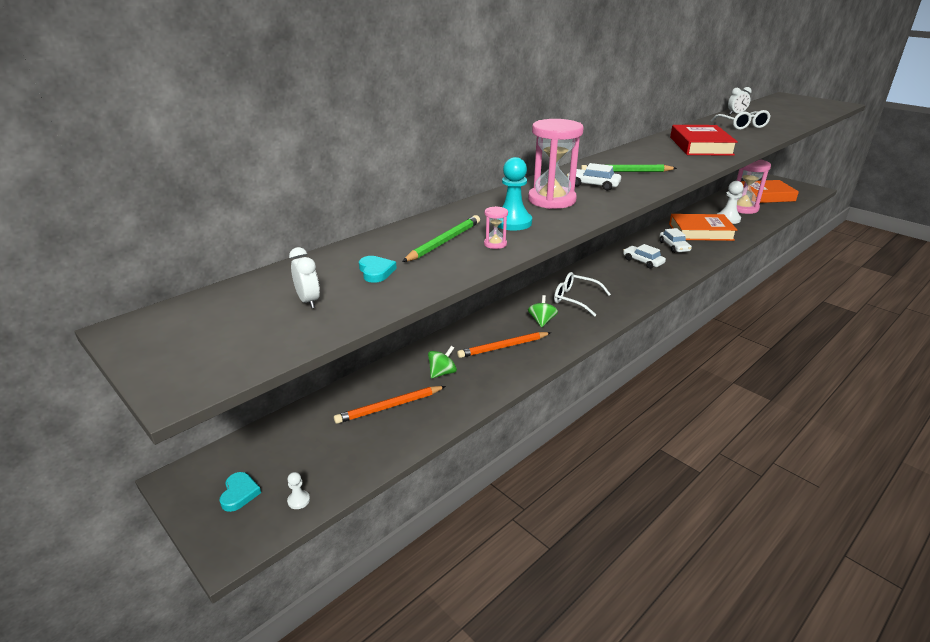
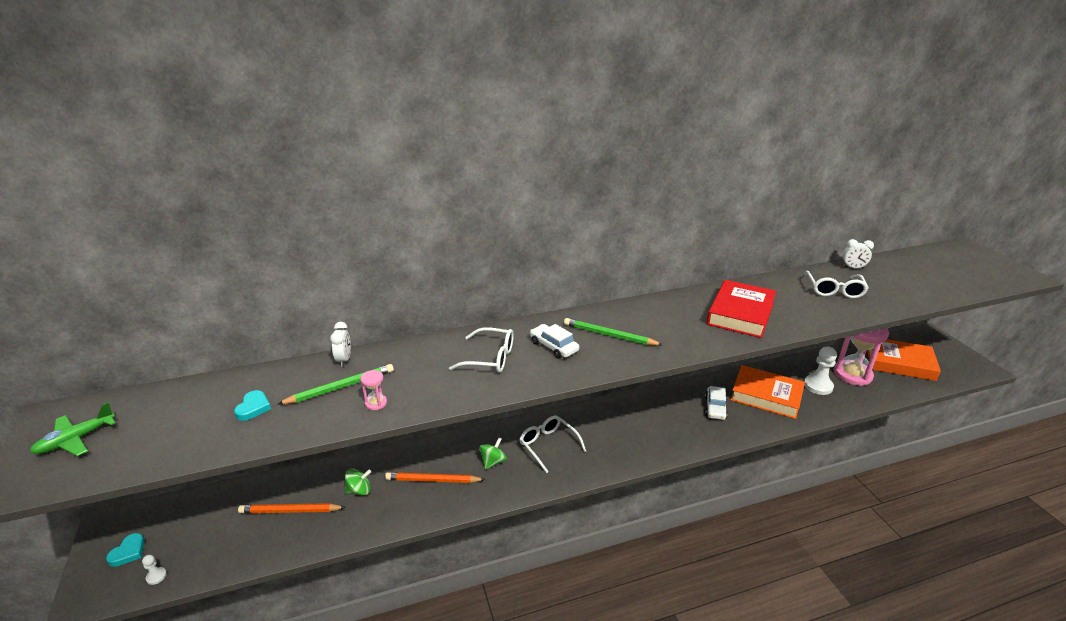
camera: 25 degrees right, 0 degrees up
white clock [289,247,320,308] -> white clock moved to [330,322,351,367]
turquoise pawn [498,157,532,230] -> none
pink hourglass [528,119,584,209] -> white glasses [449,327,514,373]
white car [623,244,666,269] -> none
none -> green plane [30,402,116,456]

